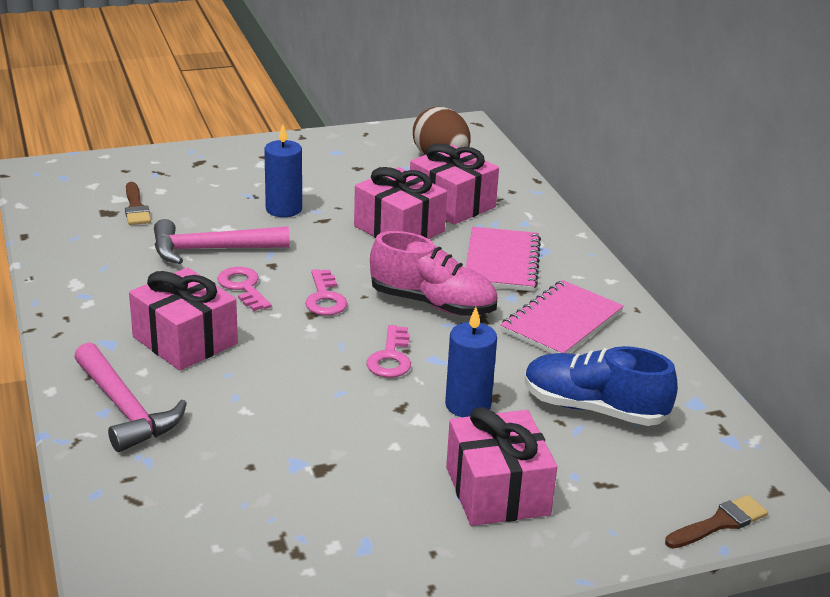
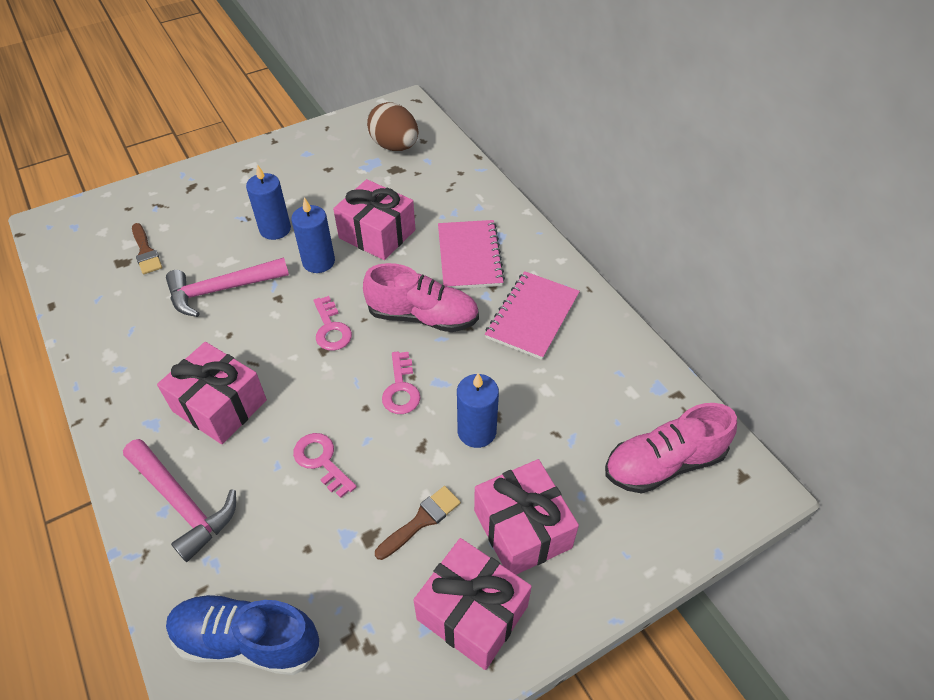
camera: 10 degrees left, 20 degrees up
pink key [217,267,271,311] -> pink key moved to [293,433,357,498]
pink gift [410,143,499,225] -> pink gift moved to [414,538,532,670]
blue shoe [525,346,678,426] -> blue shoe moved to [166,594,320,675]
brown brush [665,495,768,549] -> brown brush moved to [375,486,461,560]
none -> blue candle [291,197,335,273]
none -> pink shoe [605,403,737,494]

